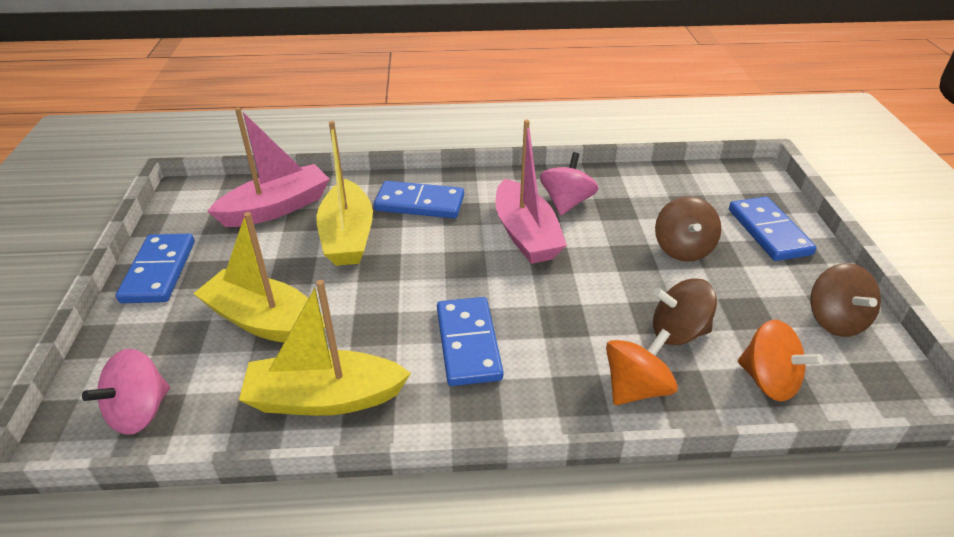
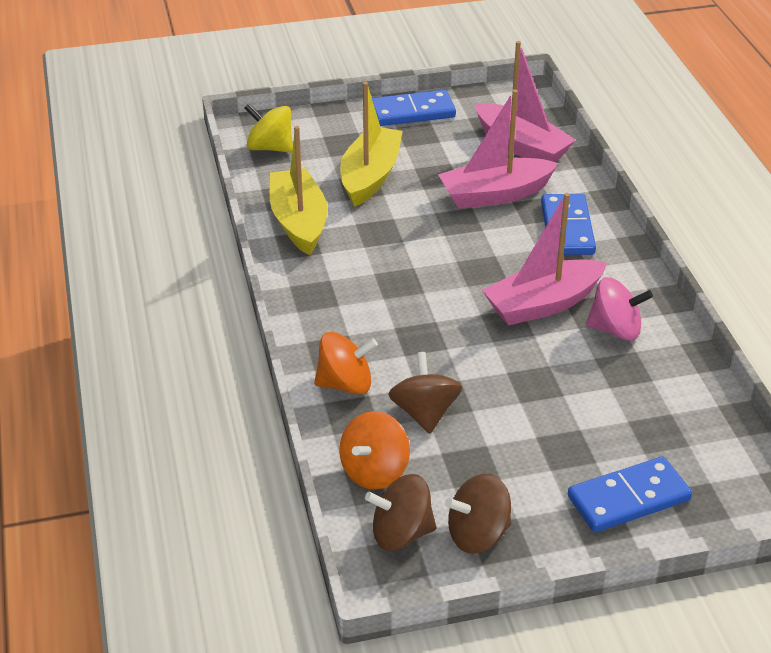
camera: 80 degrees right, 0 degrees up
pink spinning top [82,349,170,435] -> yellow spinning top [244,103,293,152]
yellow boat [317,121,373,266] -> pink boat [438,90,558,209]
blue domino [437,297,503,386] -> none
orange spinning top [606,329,678,405] -> orange spinning top turned 45 degrees counterclockwise [314,332,378,395]
brown spinning top [655,196,721,262] -> brown spinning top moved to [365,474,436,551]

